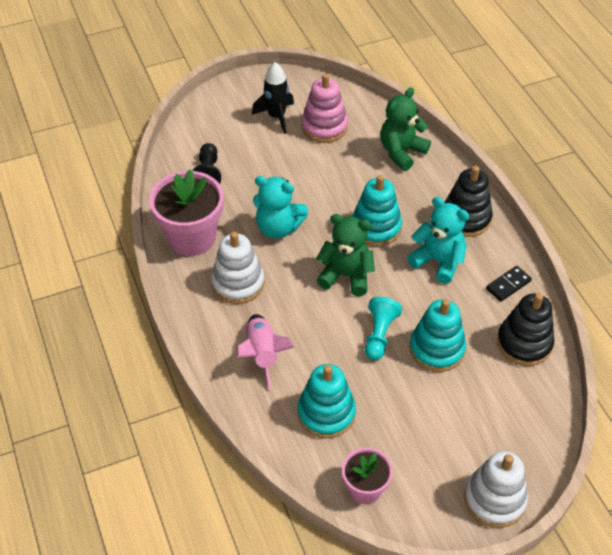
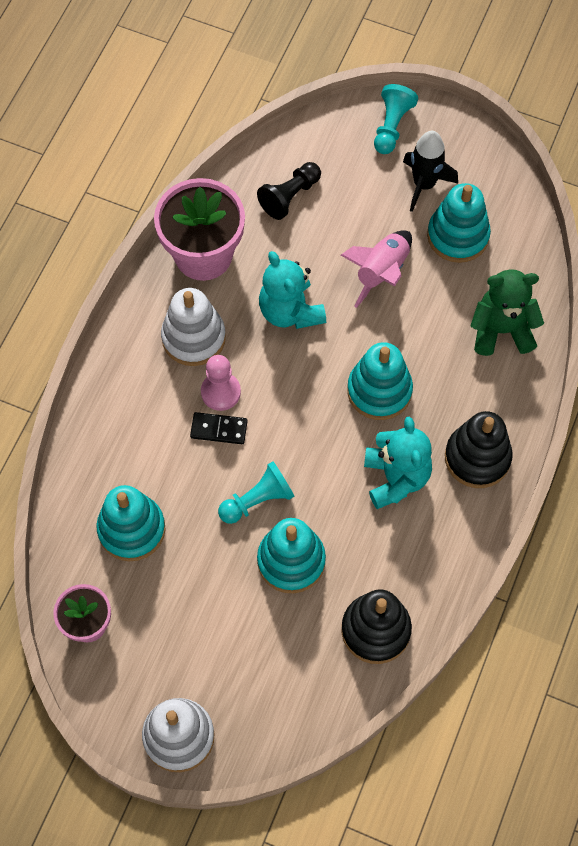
camera: 45 degrees right, 15 degrees up
pink rocket [237,314,294,390] -> pink rocket moved to [341,230,412,308]
pink stacking toy [301,74,348,143] -> turquoise stacking toy [427,183,491,263]
green teddy bear [316,214,375,296] -> none
black domino [486,266,532,302] -> black domino moved to [190,412,248,444]
none -> pink pawn [201,355,241,411]
none -> turquoise pawn [374,84,418,154]

